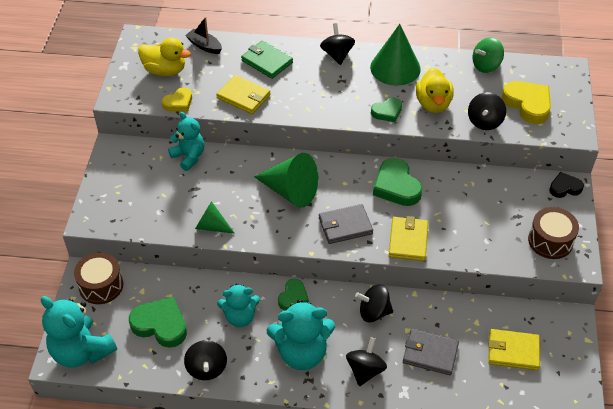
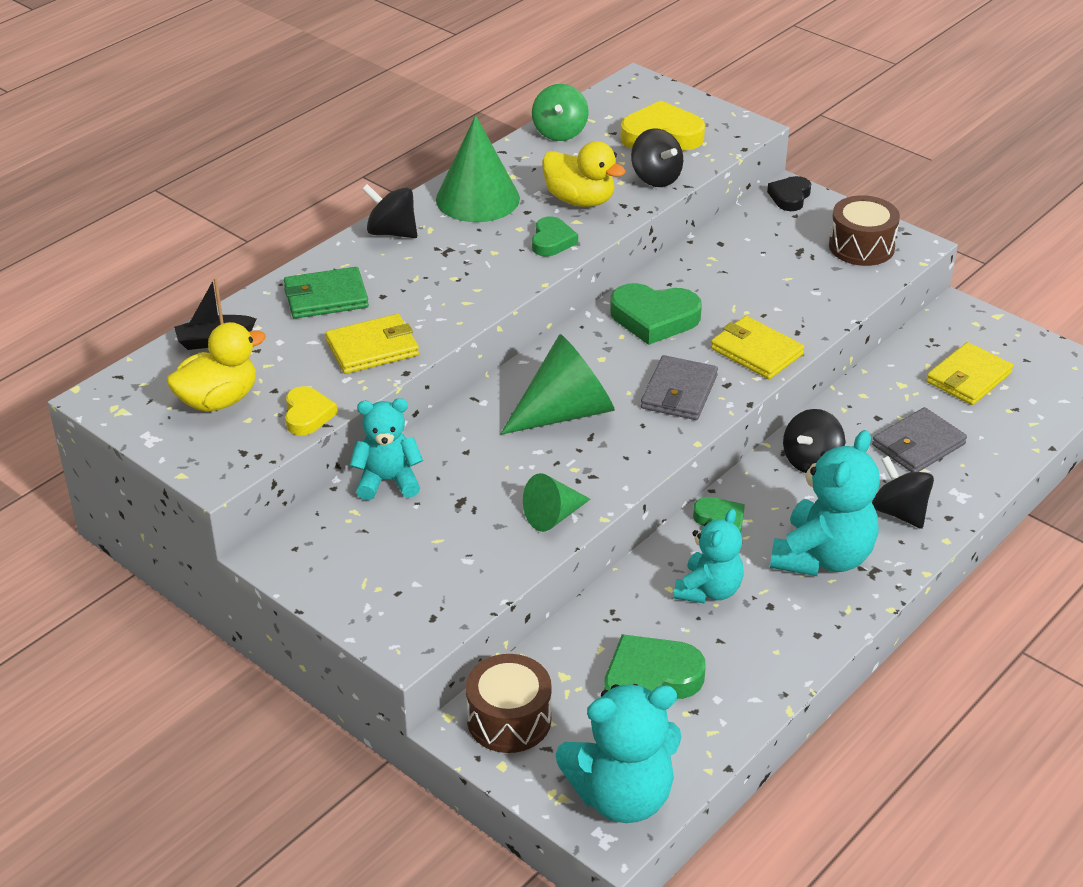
camera: 55 degrees left, 10 degrees down
black spinning top [184,340,227,380] -> none

